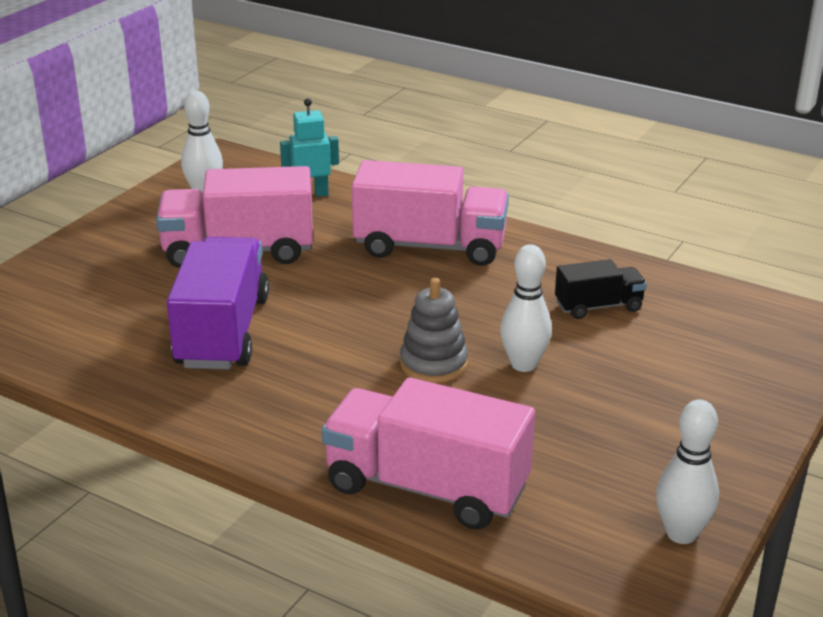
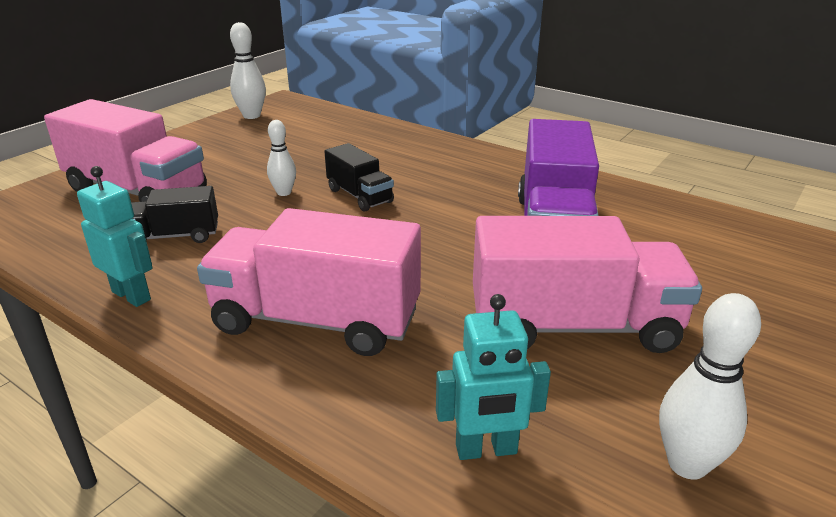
camera: 175 degrees left, 0 degrees up
pink truck [321,377,535,530] -> pink truck moved to [44,99,207,202]
grey stacking toy [400,278,468,383] -> black truck [324,143,394,212]
white bowling pin [500,244,552,372] -> white bowling pin [267,120,296,196], size x0.66
none -> turquoise robot [77,166,153,307]

